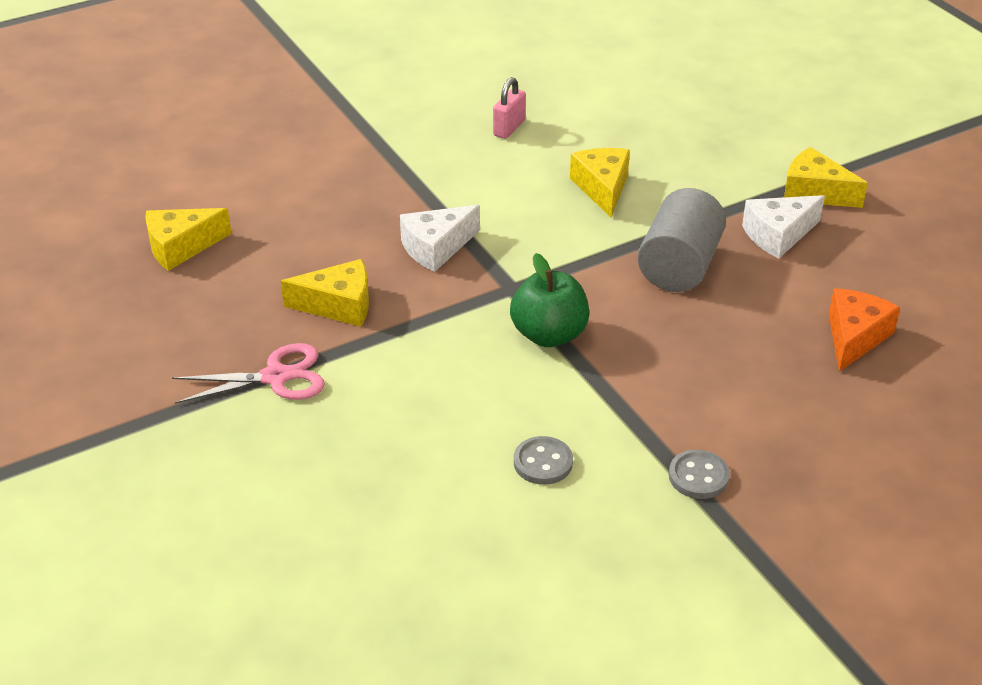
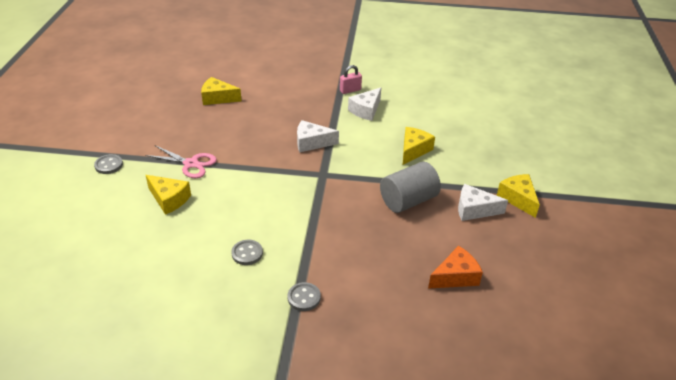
camera: 35 degrees right, 0 degrees up
yellow cheese [281,259,369,326] -> yellow cheese moved to [146,175,191,215]
pink padlock [493,77,526,139] -> pink padlock moved to [340,65,362,94]
green apple [510,253,589,347] -> none
none -> grey button [94,154,123,174]
none -> white cheese [348,88,381,121]

